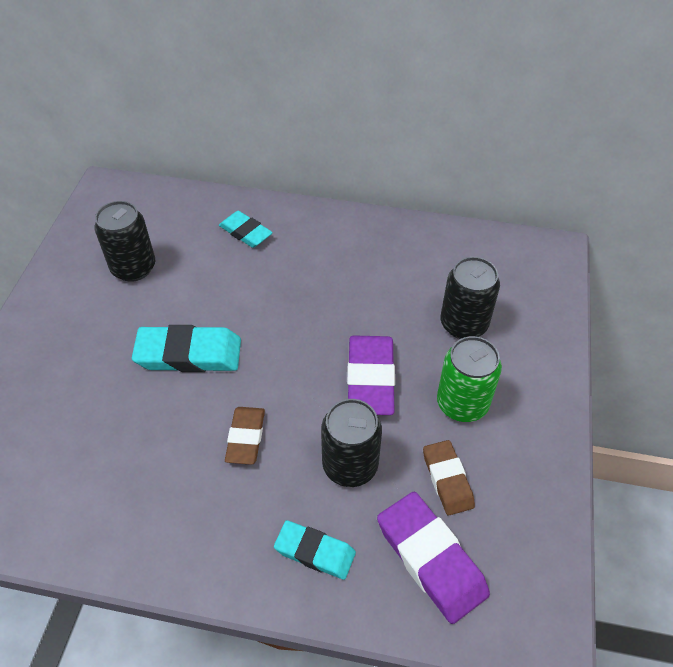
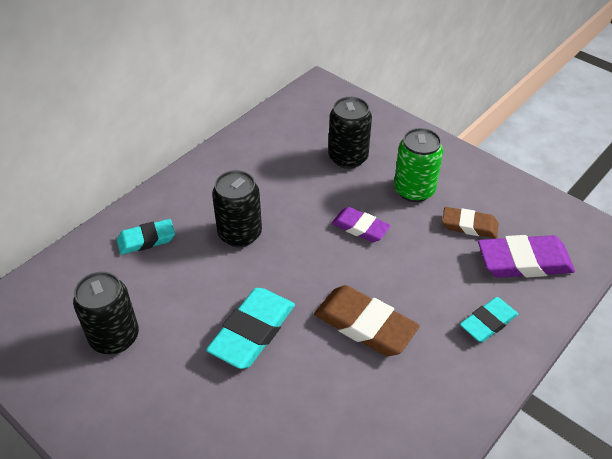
camera: 60 degrees left, 5 degrees down
brown eraser [225,407,265,465] -> brown eraser [314,285,420,356], size x1.59
black can [321,399,382,487] -> black can moved to [212,170,262,247]
purple eraser [347,335,395,415] -> purple eraser [331,207,391,242], size x0.63

